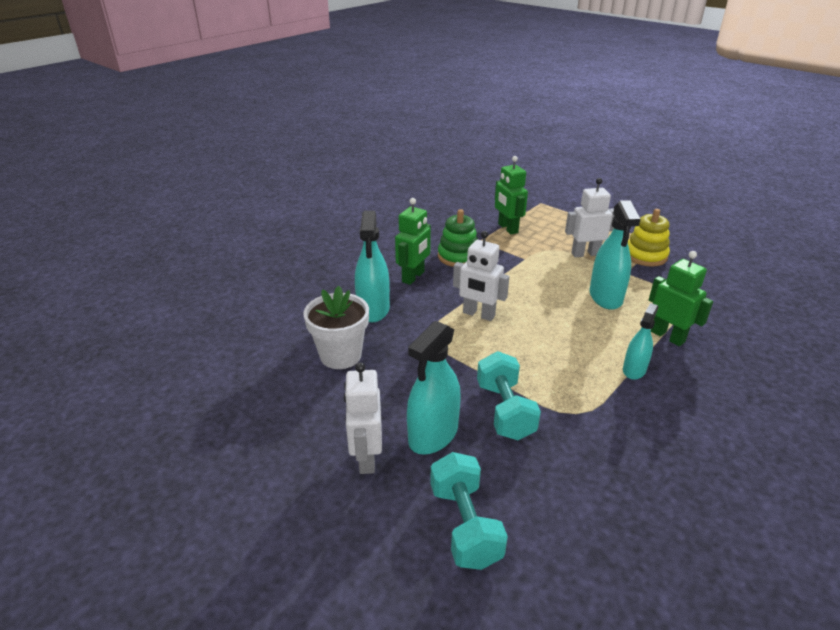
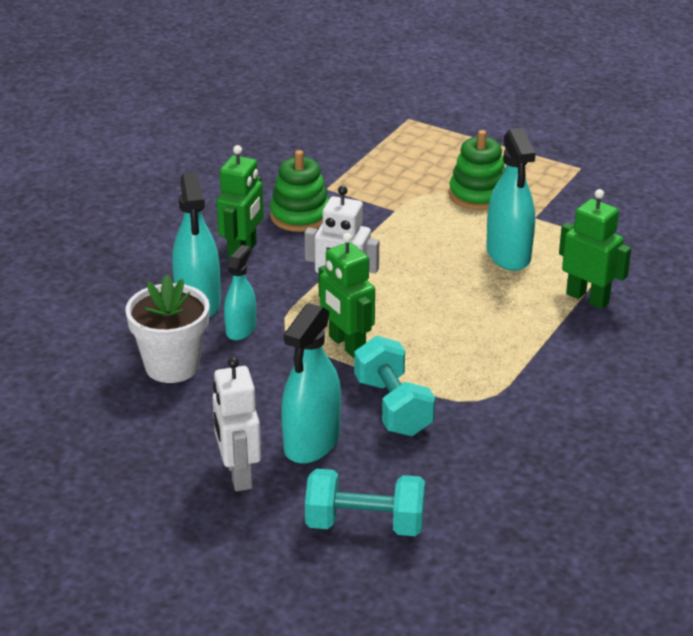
camera: 10 degrees left, 0 degrees up
turquoise dumbbell [430,452,508,570] -> turquoise dumbbell turned 60 degrees counterclockwise [305,469,425,536]
green robot [495,156,528,235] -> green robot moved to [318,233,375,358]
white robot [565,178,615,257] -> green stacking toy [449,130,505,210]
turquoise spray bottle [623,303,658,380] -> turquoise spray bottle moved to [224,245,256,340]
yellow stacking toy [628,209,670,267] -> none

